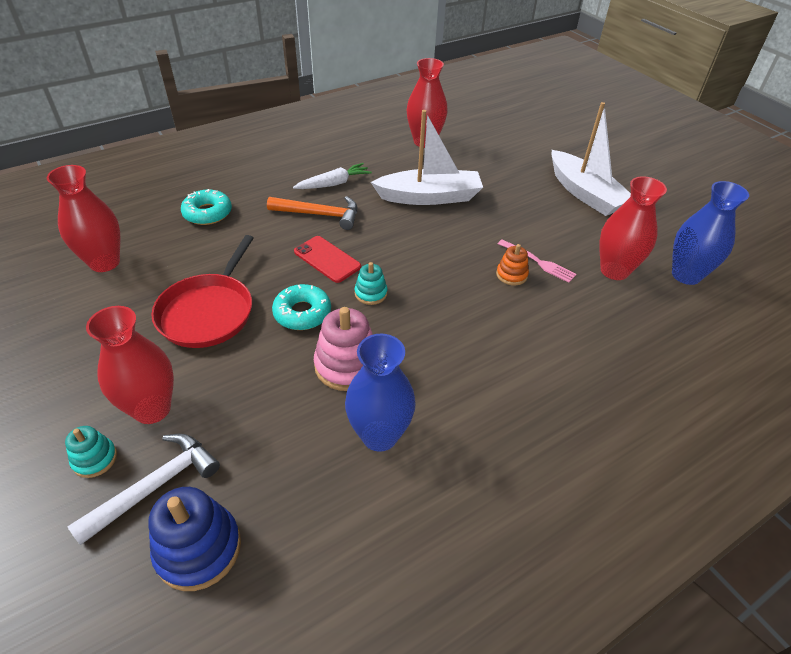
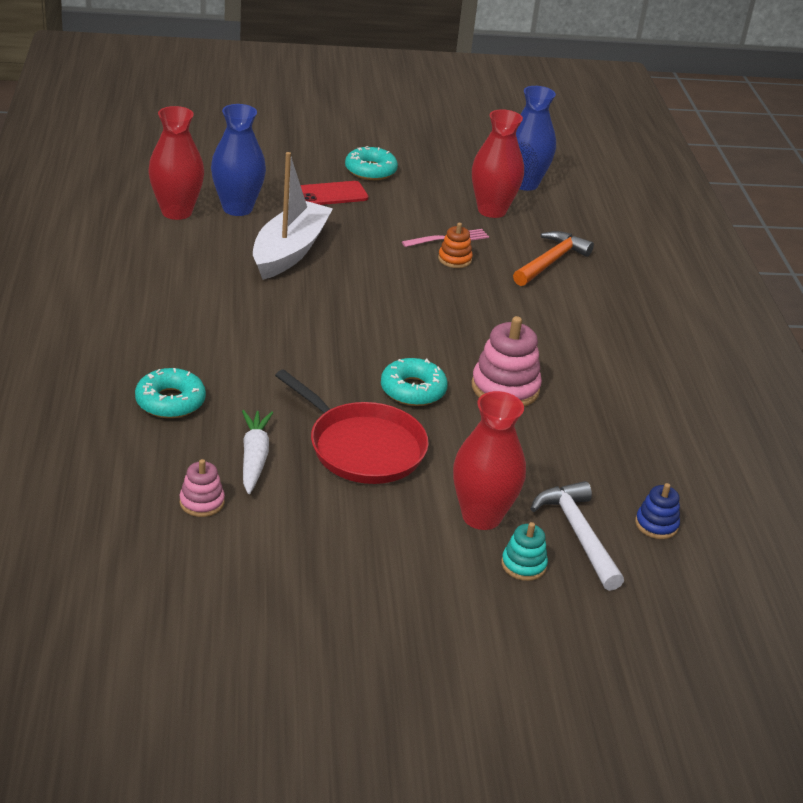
camera: 65 degrees left, 10 degrees down
red vase [47,165,120,272] -> pink stacking toy [180,459,225,517]
blue stacking toy [149,487,241,591] -> blue stacking toy [635,483,680,539], size x0.56
orange hammer [267,196,357,230] -> orange hammer moved to [513,231,594,286]
white carrot [293,163,372,189] -> white carrot moved to [242,410,273,494]
red phone [294,236,361,283] -> red phone moved to [300,181,368,205]
blue vase [345,334,416,452] -> blue vase moved to [211,104,266,216]
turquoise stacking toy [355,262,387,305] -> none
white boat [552,102,631,216] -> turquoise donut [345,146,398,180]

